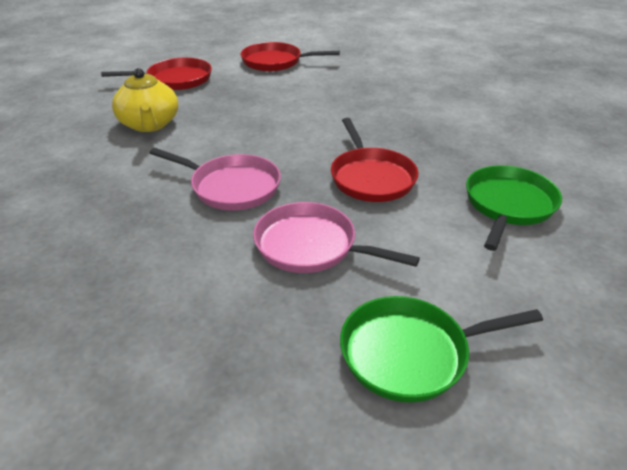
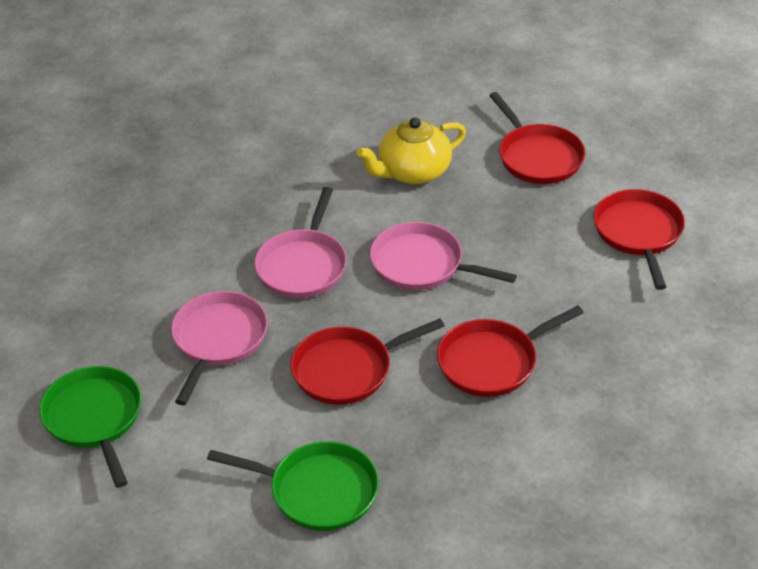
camera: 80 degrees right, 5 degrees up
none -> pink pan [370,222,517,290]
none -> red pan [437,306,584,397]

